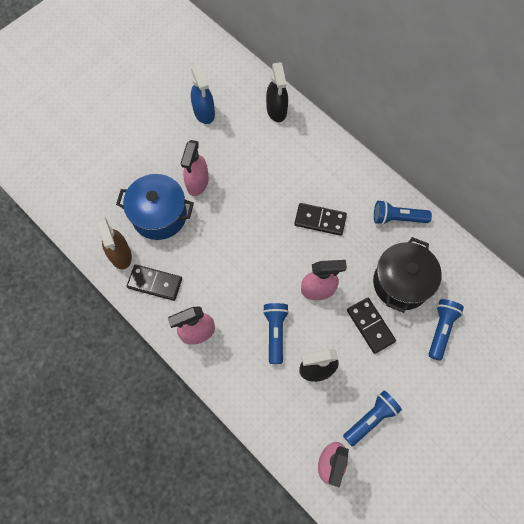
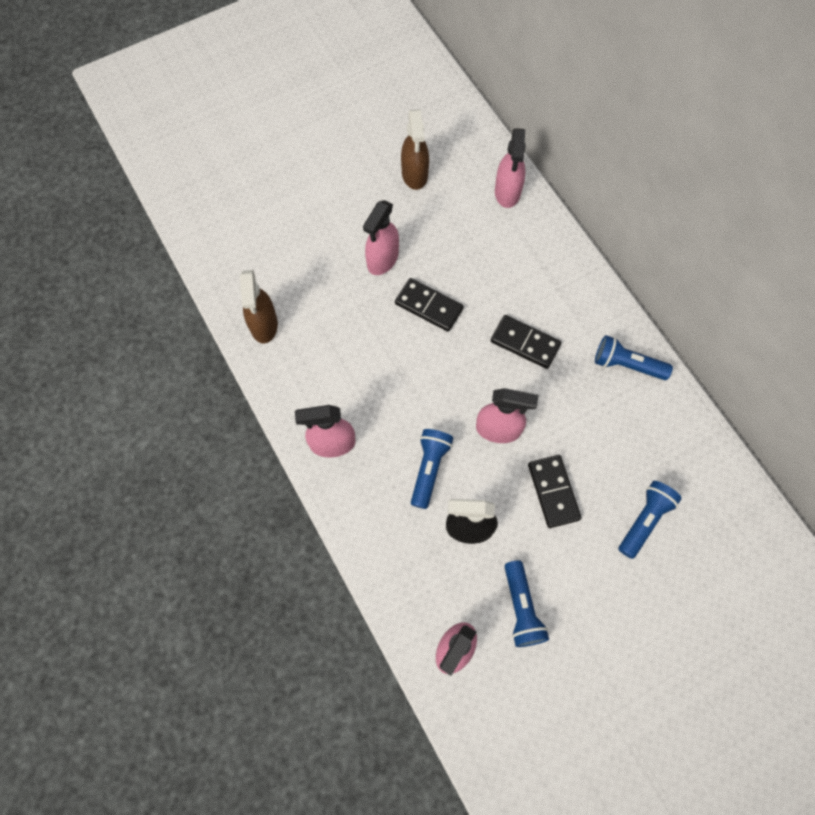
camera: 15 degrees right, 0 degrees up
blue pot [116,174,194,240] -> none
black domino [127,264,182,301] -> black domino moved to [395,278,464,332]
blue spray bottle [191,65,215,124] -> brown spray bottle [401,109,429,190]
black spray bottle [266,62,288,122] -> pink spray bottle [495,128,526,208]
blue flashlight [343,390,402,446] -> blue flashlight turned 105 degrees clockwise [505,560,549,647]
black pot [373,237,442,313] -> none

